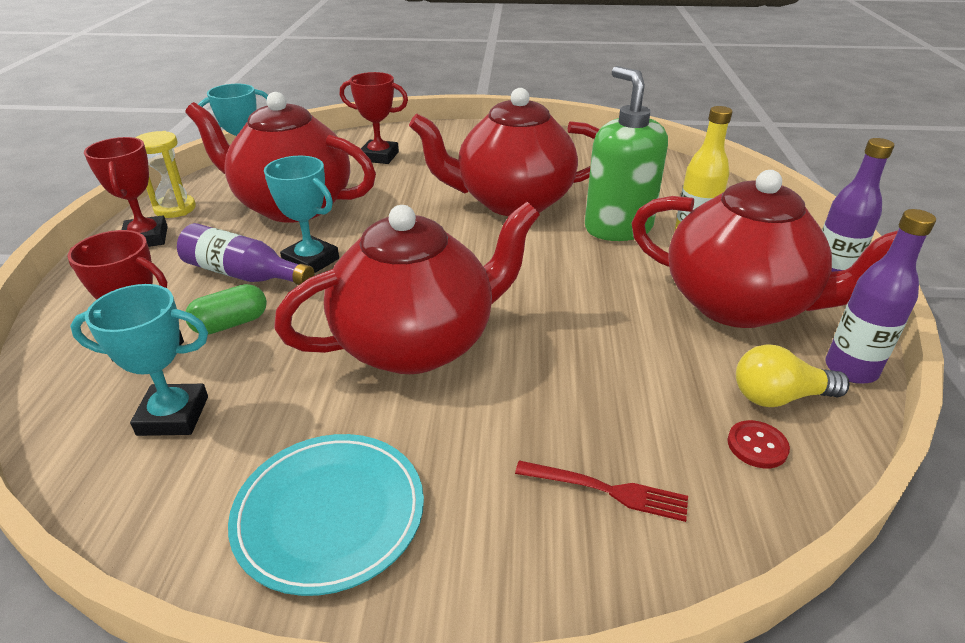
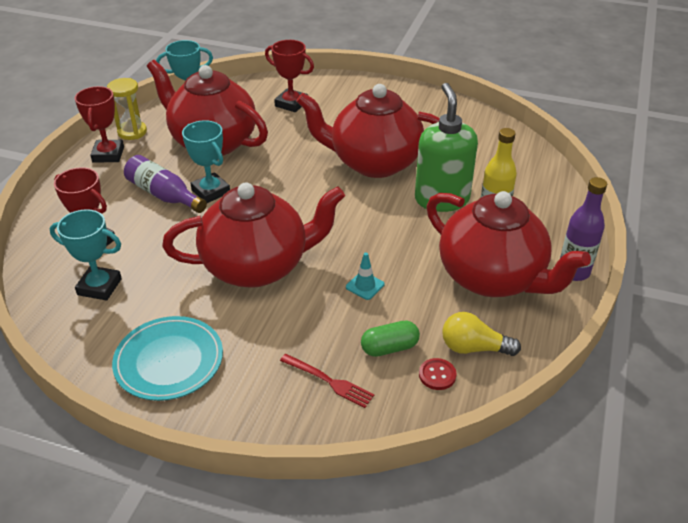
camera: 15 degrees right, 5 degrees up
green capsule [186,284,267,334] -> green capsule moved to [361,321,420,357]
purple bottle [825,209,936,384] -> none
none -> turquoise traffic cone [346,253,385,300]

